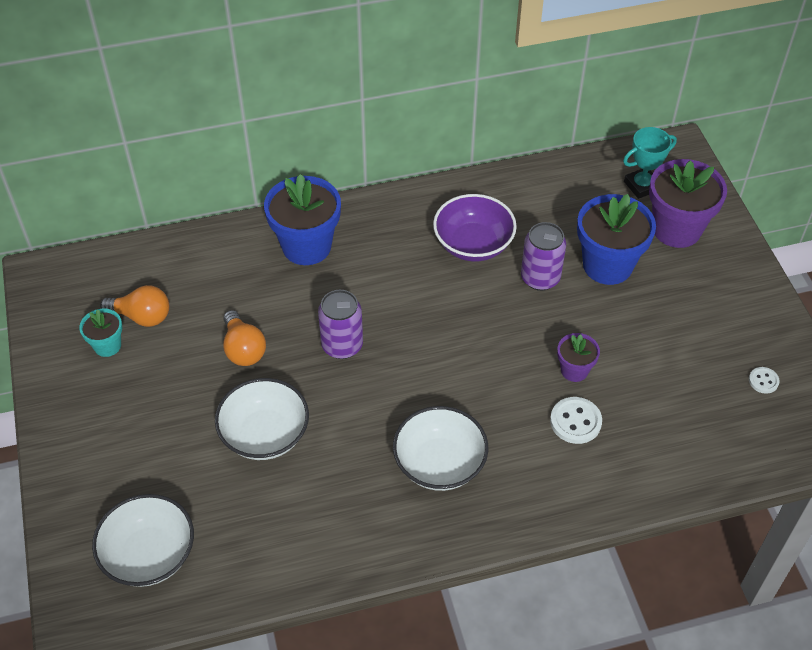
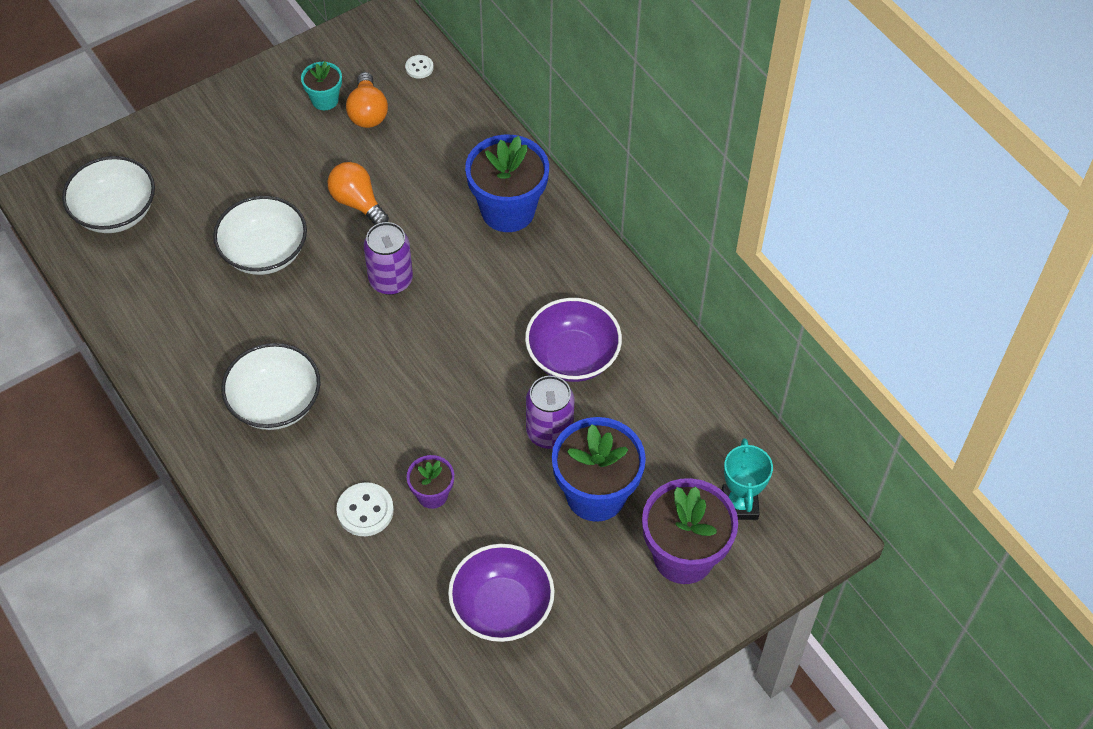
camera: 70 degrees right, 5 degrees up
orange light bulb [223,310,266,366] -> orange light bulb turned 90 degrees clockwise [327,162,389,225]
turquoise trophy [623,127,677,199] -> turquoise trophy turned 45 degrees clockwise [722,438,773,520]
white button [749,367,780,394] -> white button moved to [405,55,434,79]
none -> purple bowl [448,544,555,642]

